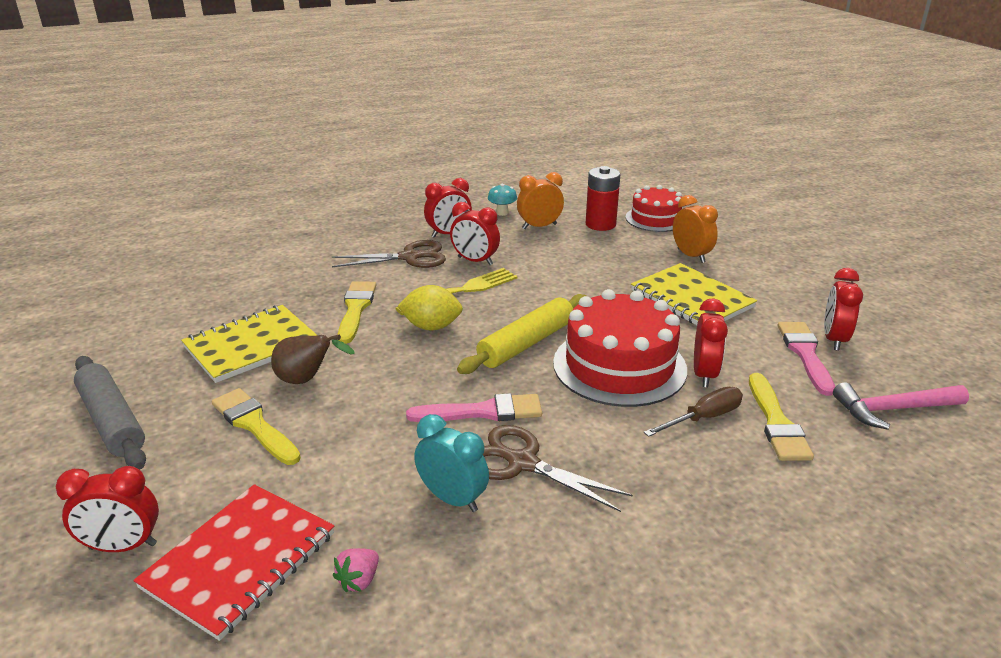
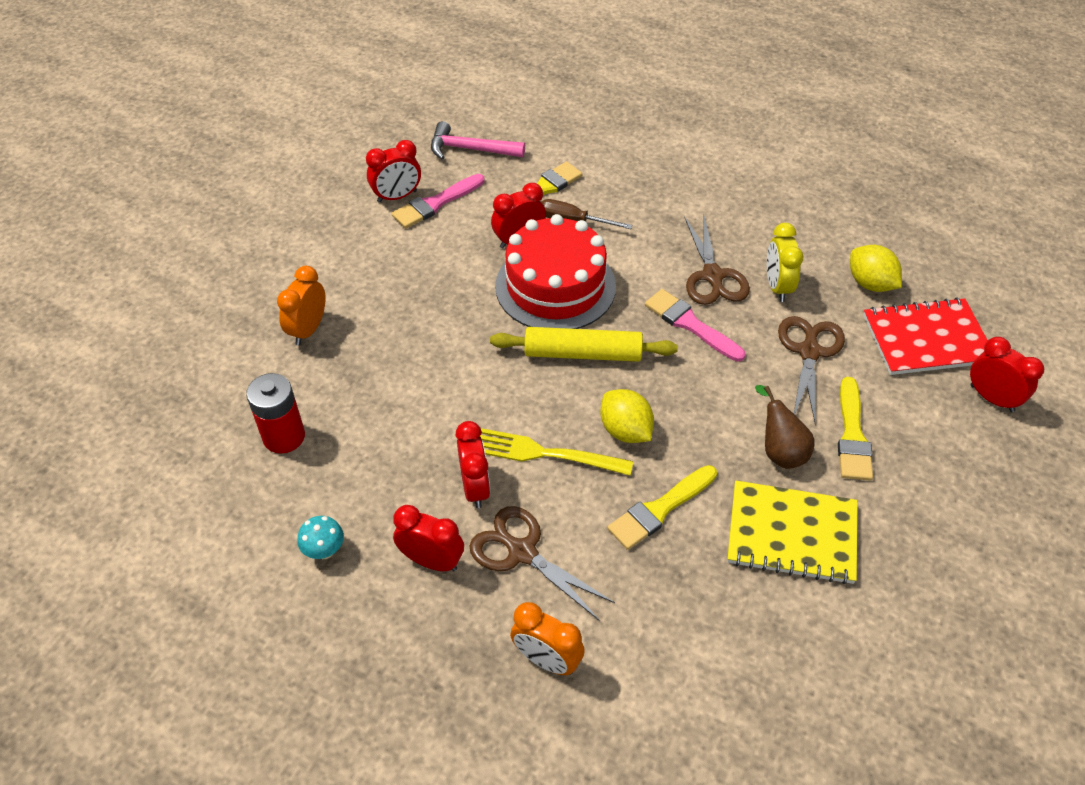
camera: 130 degrees left, 20 degrees up
grey rolling pin [74,356,146,470] -> none
pink strawberry [333,548,379,592] -> yellow lemon [850,245,902,292]
turquoise clock [414,414,489,512] -> yellow clock [767,223,804,302]
orange clock [517,172,564,229] -> orange clock moved to [510,602,585,675]
red cake [626,185,682,232] -> none
yellow notebook [631,263,757,325] -> none
pink hammer [833,382,969,430] -> pink hammer turned 150 degrees clockwise [431,121,525,159]
none -> brown scissors [778,316,845,425]

